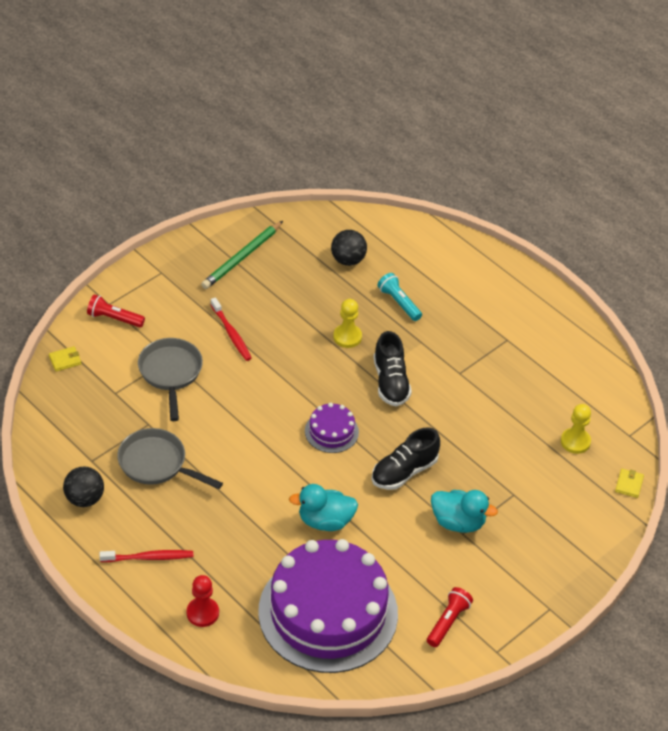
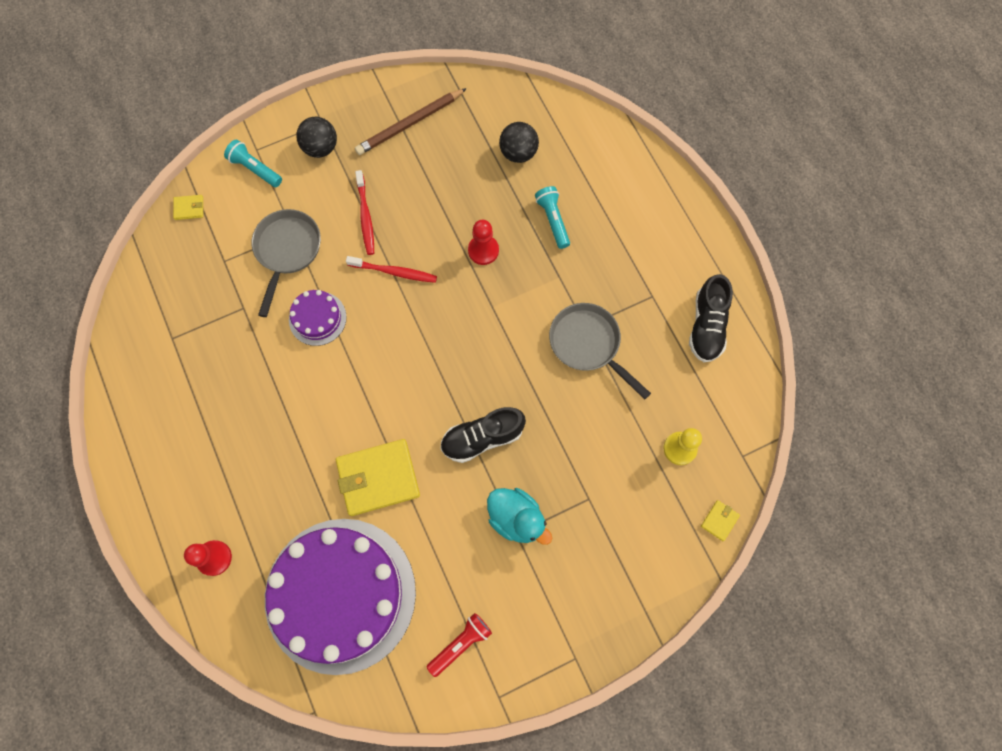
camera: 20 degrees right, 25 degrees up
black ball [63,467,104,507] -> black ball moved to [296,117,337,158]
red flashlight [87,295,145,327] -> turquoise flashlight [224,140,282,187]
red toothbrush [99,550,193,562] -> red toothbrush moved to [346,256,437,283]
grey pan [117,428,223,489] -> grey pan moved to [549,303,651,400]
green pencil [201,221,283,289] -> brown pencil [355,88,467,155]
turquoise duck [289,484,358,531] -> yellow wallet [336,439,420,516]
purple cake [305,403,359,453] -> purple cake moved to [289,290,347,346]
yellow pawn [333,299,362,348] -> red pawn [468,220,499,265]
black shoe [374,331,412,406] -> black shoe moved to [689,274,733,362]

